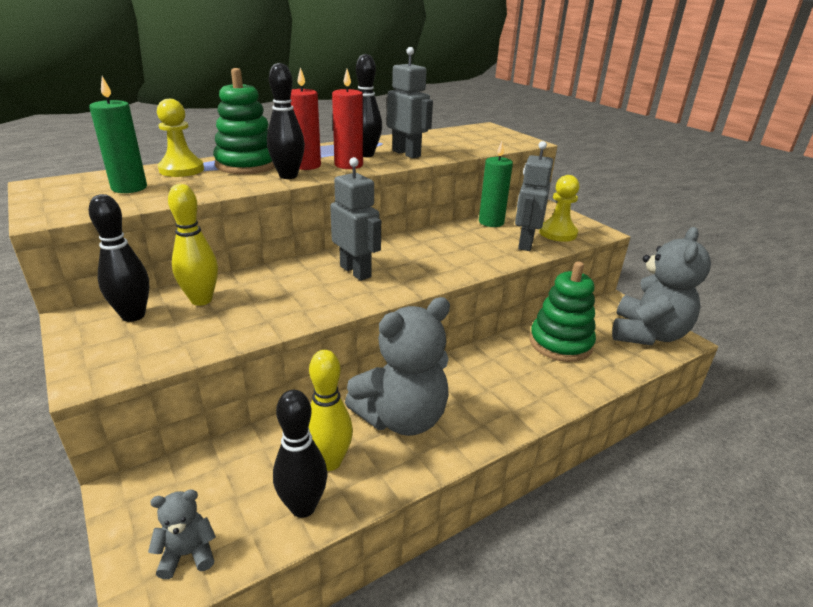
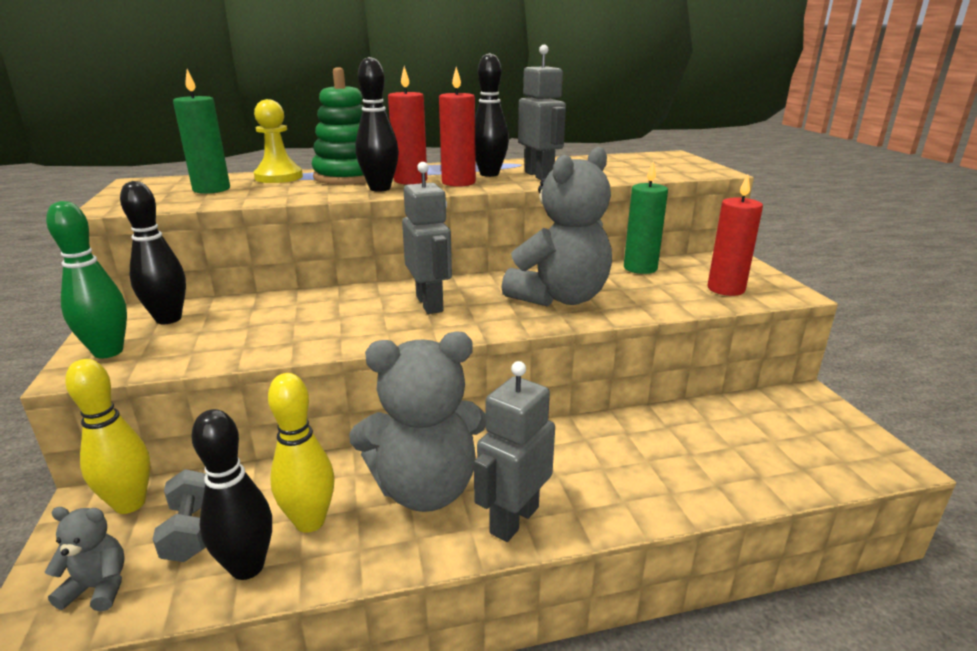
camera: 20 degrees right, 5 degrees down
yellow bowling pin [168,184,218,306] -> yellow bowling pin moved to [65,359,150,514]
grey robot [515,141,553,251] -> grey robot moved to [474,361,555,542]
green stacking toy [530,261,596,362] -> none
yellow pawn [539,175,579,242] -> red candle [707,174,763,296]
grey teddy bear [612,227,711,345] -> grey teddy bear moved to [501,147,612,307]
none -> green bowling pin [46,201,127,358]
none -> grey dumbbell [153,469,206,562]

